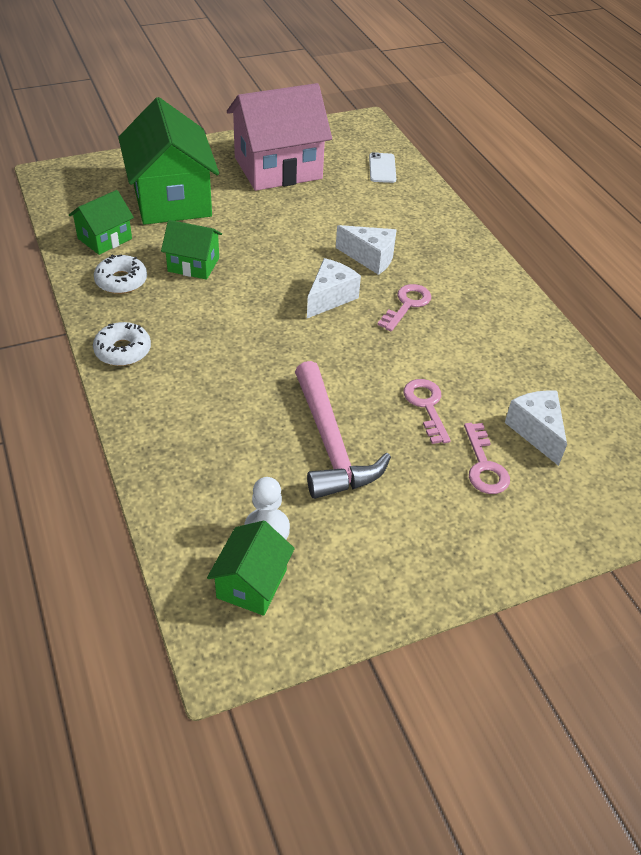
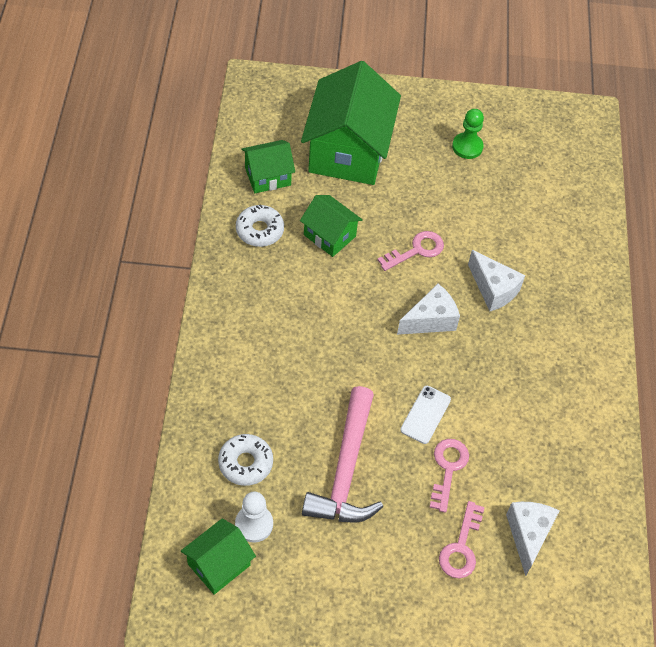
camera: 25 degrees right, 10 degrees up
white donut [93,322,151,366] -> white donut moved to [218,434,273,486]
pink house [227,83,332,191] -> green pawn [452,109,484,159]
white phone [369,152,396,183] -> white phone moved to [400,386,451,444]
pink key [378,284,431,332] -> pink key moved to [377,231,444,271]

